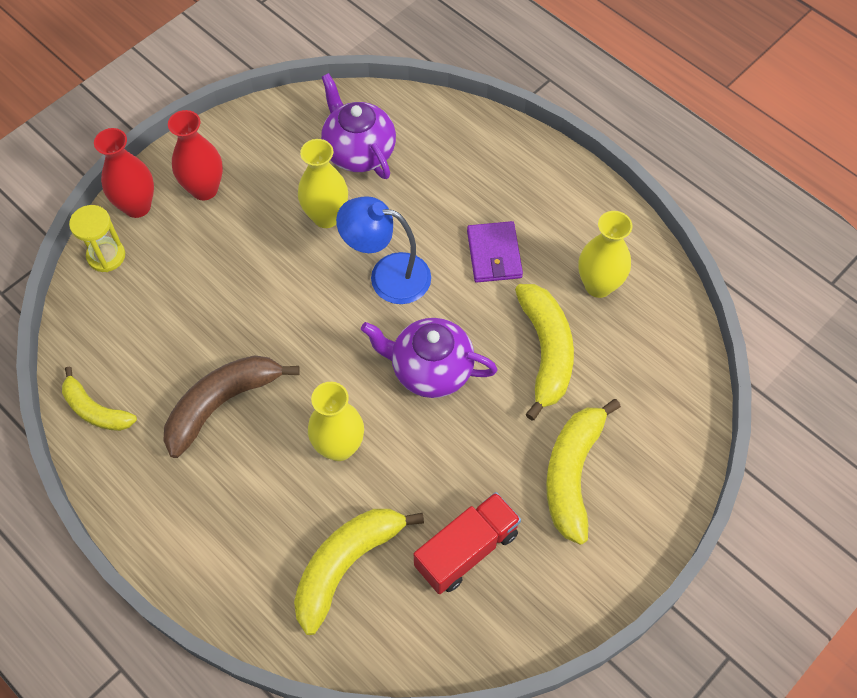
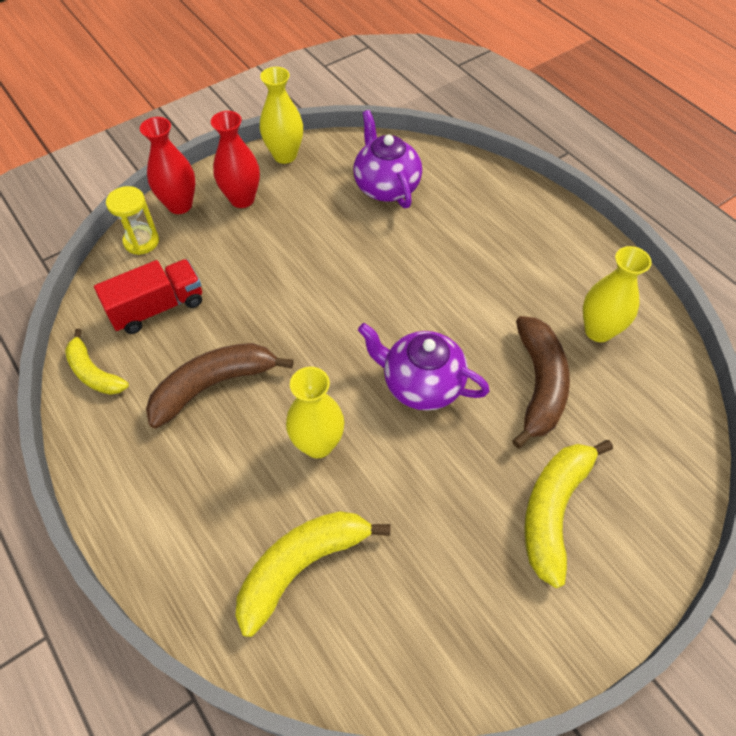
camera: 10 degrees right, 5 degrees down
yellow vase [298,139,348,228] -> yellow vase moved to [260,67,303,164]
blue lamp [336,196,431,304] -> none
red truck [414,492,521,594] -> red truck moved to [94,259,202,334]
purple wallet [467,221,523,283] -> none
yellow banana [515,284,574,421] -> brown banana [512,316,570,448]

